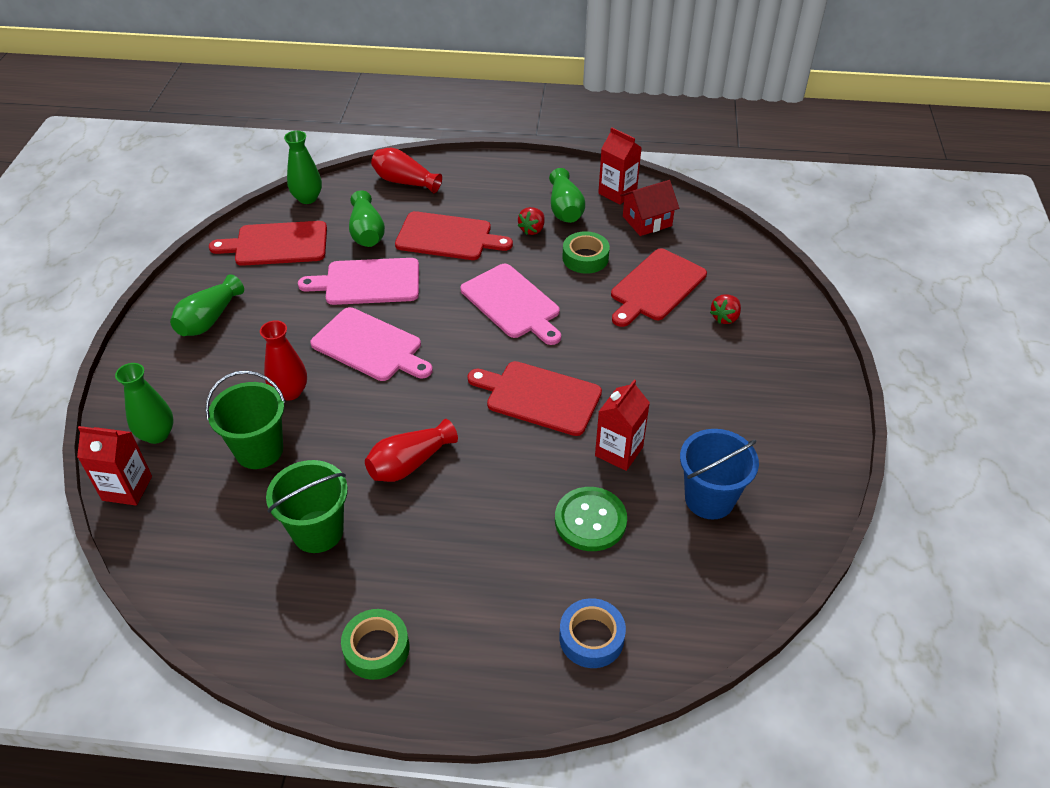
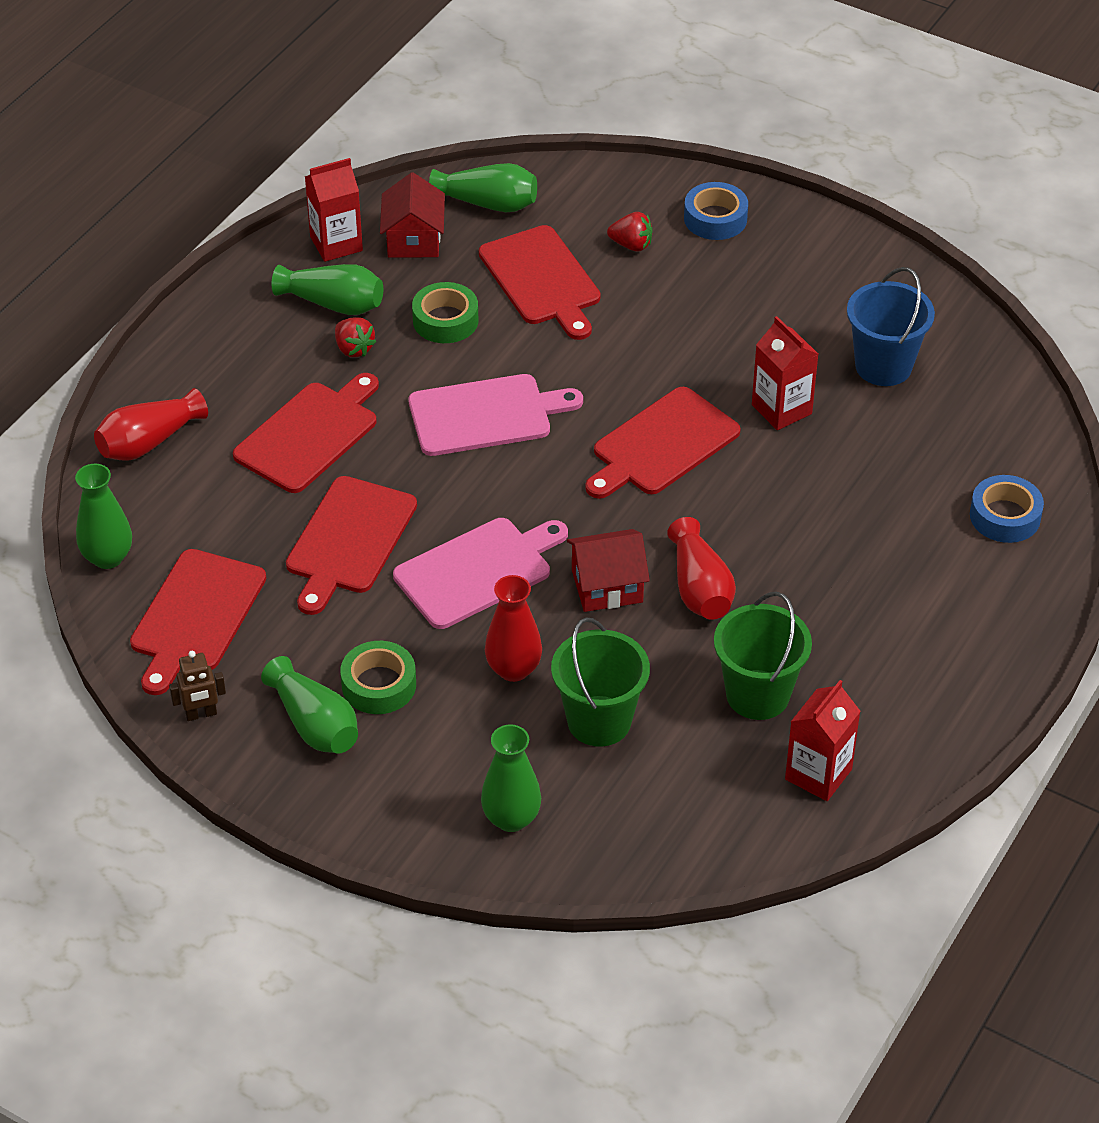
camera: 65 degrees left, 0 degrees up
red carton [77,426,152,506] -> red carton moved to [785,680,860,801]
pink cutting board [298,258,419,305] -> red cutting board [286,476,417,615]
green tape [341,609,409,680] -> green tape moved to [340,641,416,714]
green vase [349,190,385,247] -> green vase moved to [429,163,537,212]
green button [555,487,627,551] -> none
red strawberry [710,294,741,324] -> red strawberry turned 45 degrees counterclockwise [607,212,653,252]
none -> brown robot [169,651,226,721]
none -> red house [567,529,650,612]
none -> blue tape [684,182,748,240]

